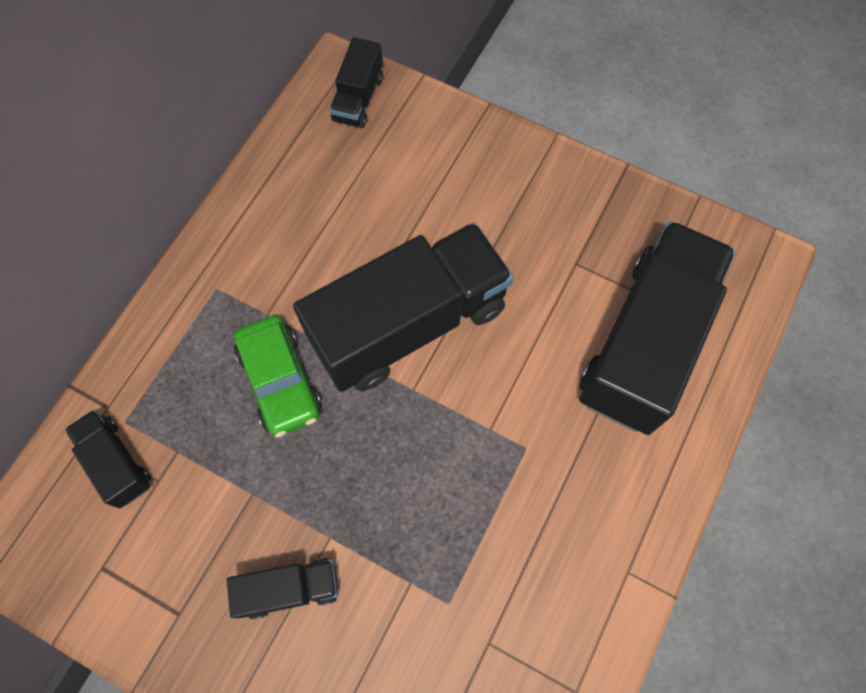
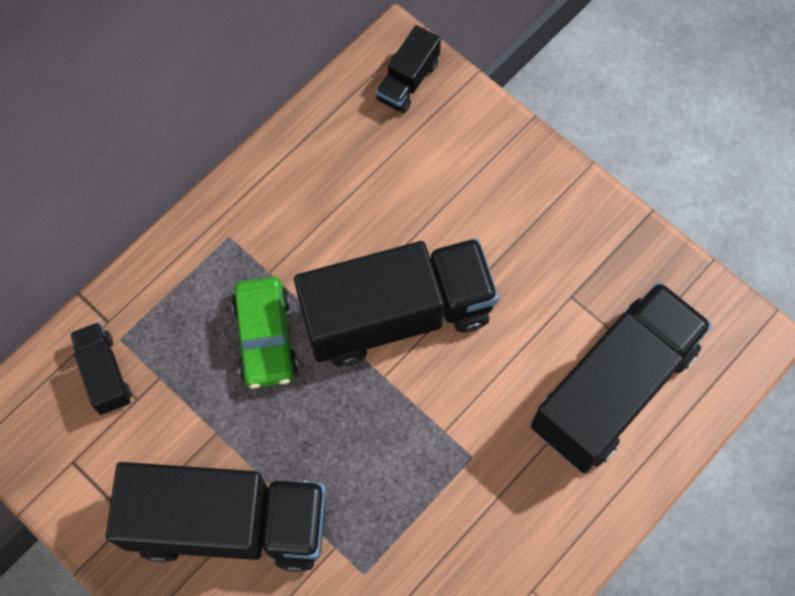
camera: 15 degrees right, 0 degrees up
black truck [227,558,338,619] -> black truck [106,462,326,572], size x2.18

